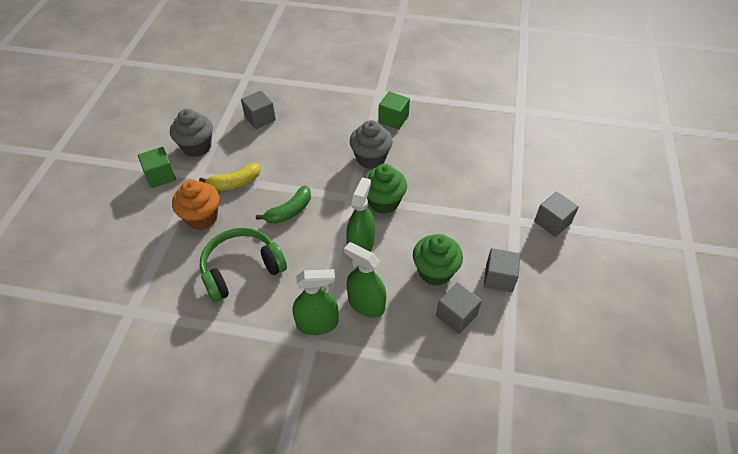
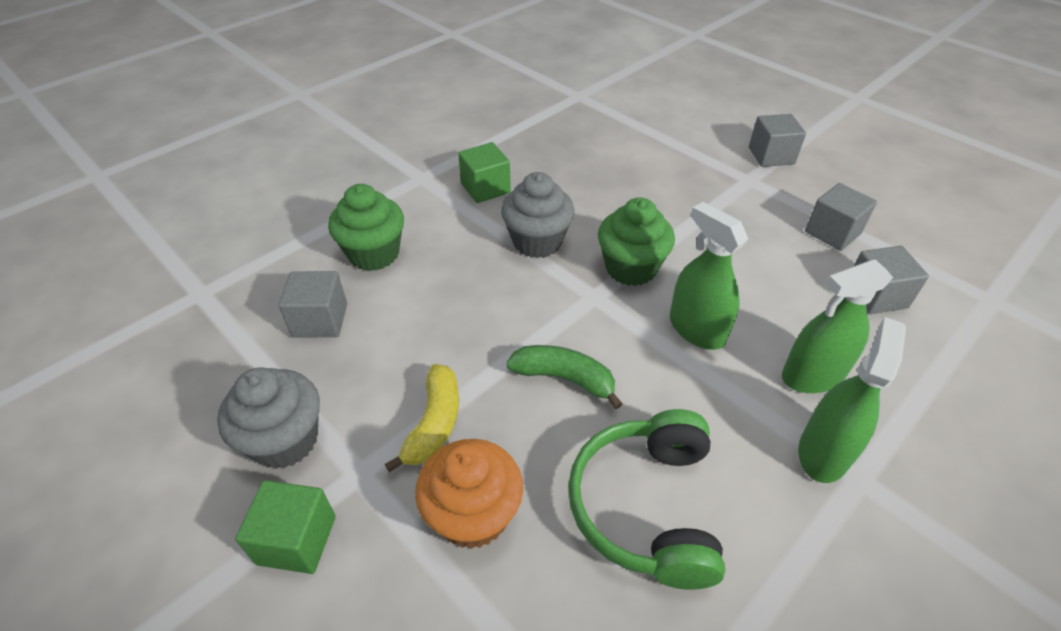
camera: 55 degrees left, 5 degrees down
green banana [256,185,311,224] -> green banana turned 60 degrees counterclockwise [506,345,623,409]
green cupcake [413,234,463,286] -> green cupcake moved to [328,184,404,271]

